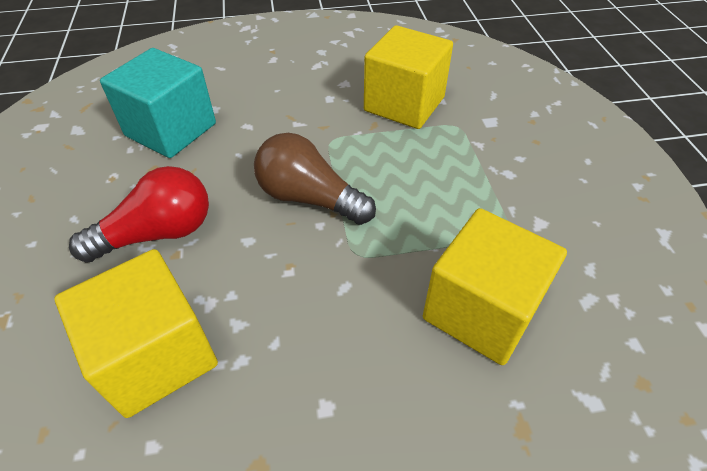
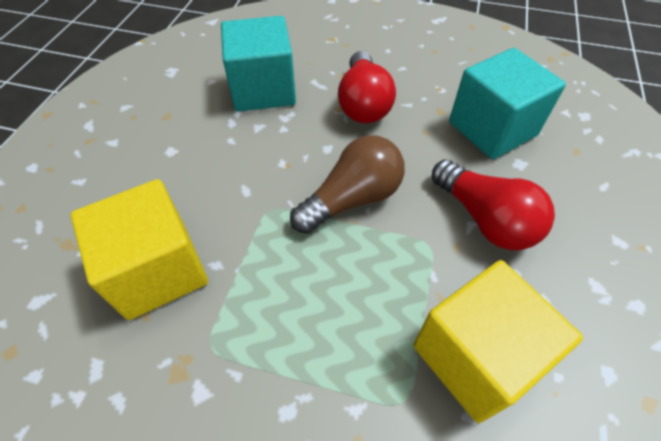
camera: 115 degrees right, 5 degrees up
yellow cube [54,249,218,418] -> turquoise cube [221,16,296,112]
none -> red light bulb [432,159,555,250]

